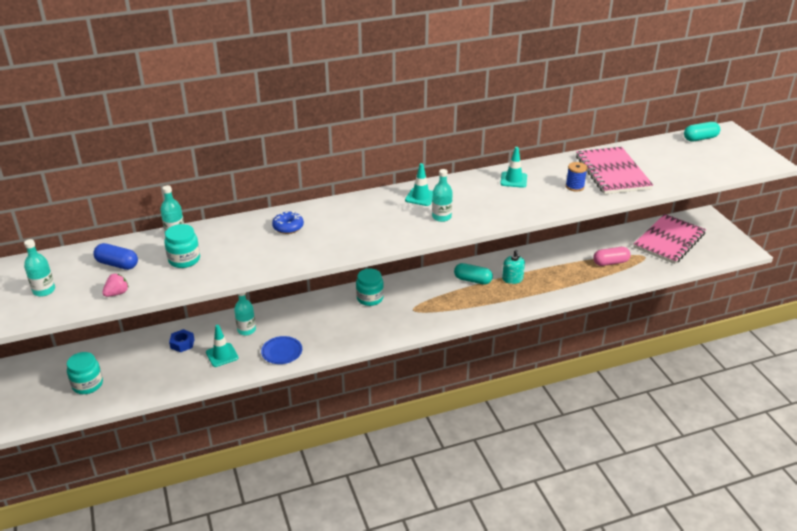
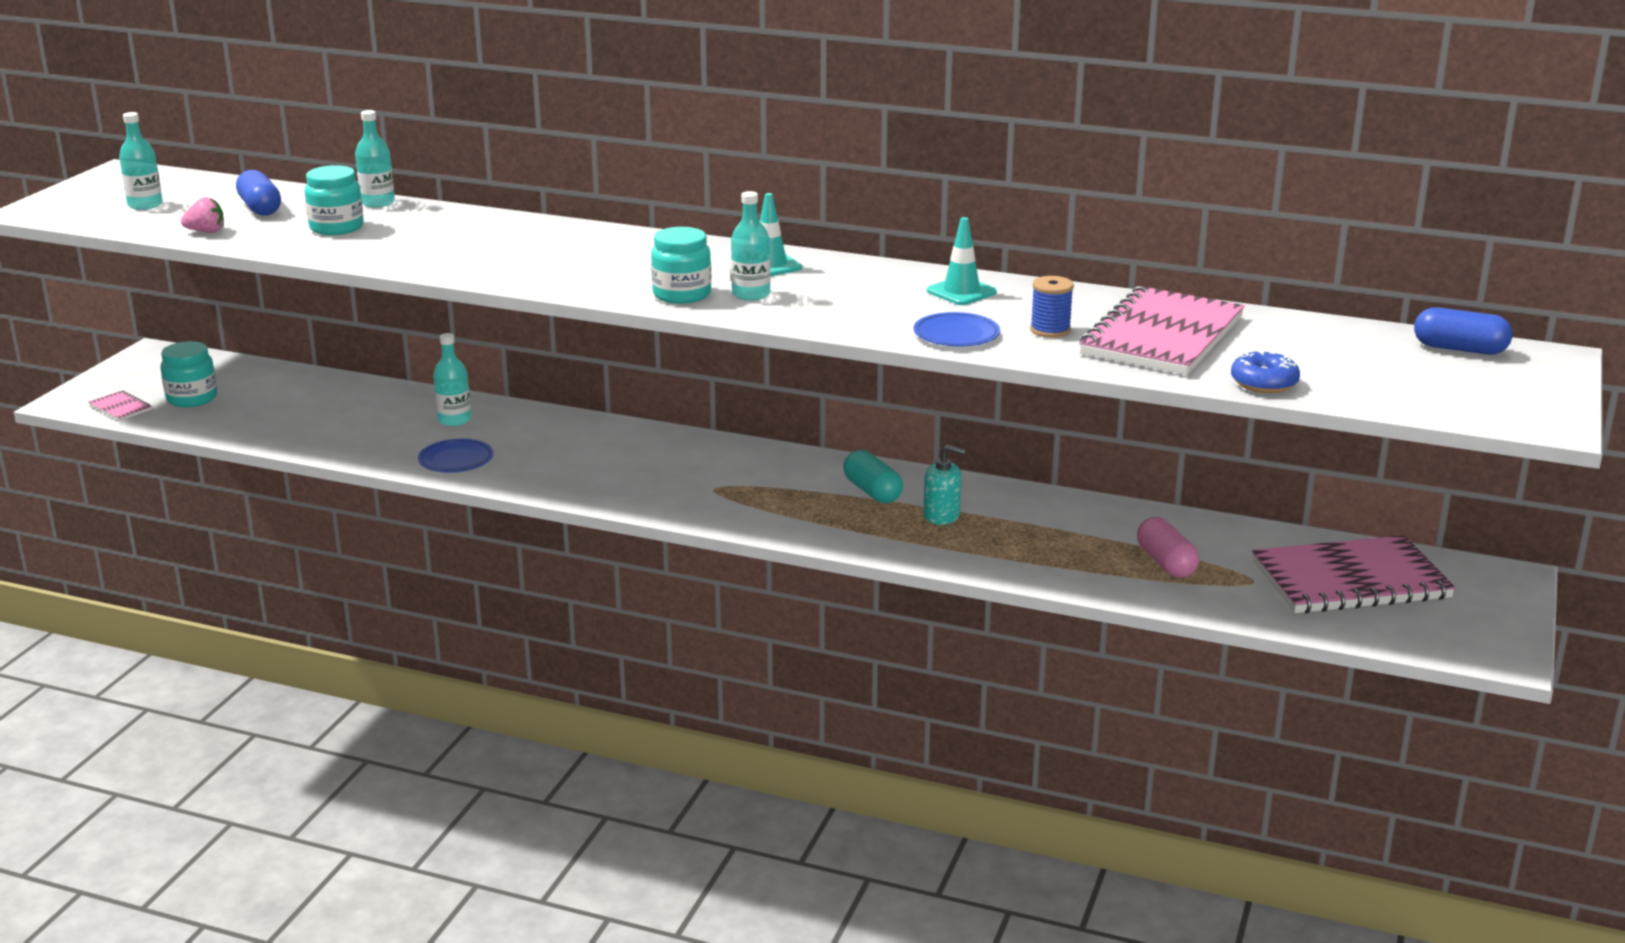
camera: 40 degrees right, 10 degrees down
blue nut [169,329,195,352] -> none
turquoise traffic cone [206,325,238,367] -> none
blue donut [272,211,304,234] -> blue donut moved to [1231,350,1300,393]
turquoise jar [356,268,384,306] -> turquoise jar moved to [651,227,712,304]
turquoise soap dispenser [502,250,525,284] -> turquoise soap dispenser turned 105 degrees counterclockwise [923,445,965,525]
pink capsule [593,247,631,266] -> pink capsule turned 45 degrees clockwise [1137,517,1199,578]
turquoise capsule [684,122,720,141] -> blue capsule [1414,307,1512,355]
none -> pink notebook [89,391,152,421]
none -> blue plate [913,312,1000,346]

